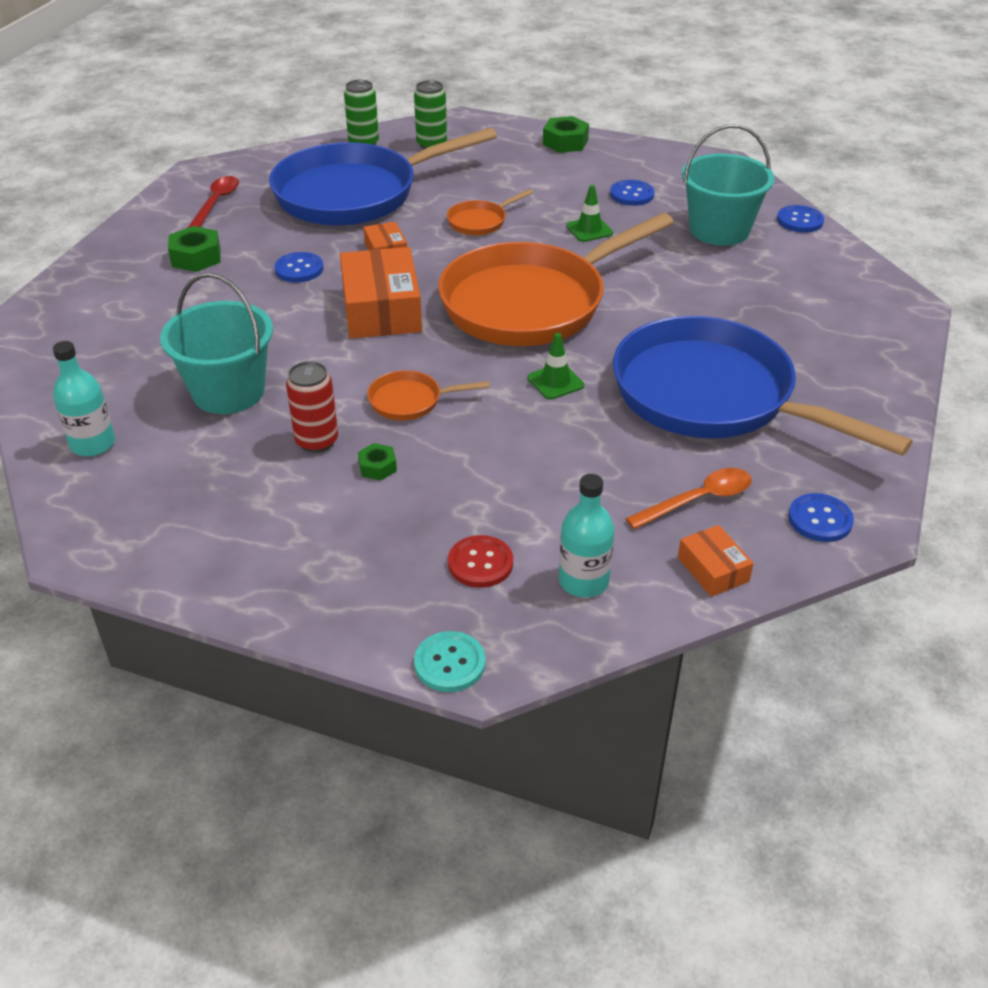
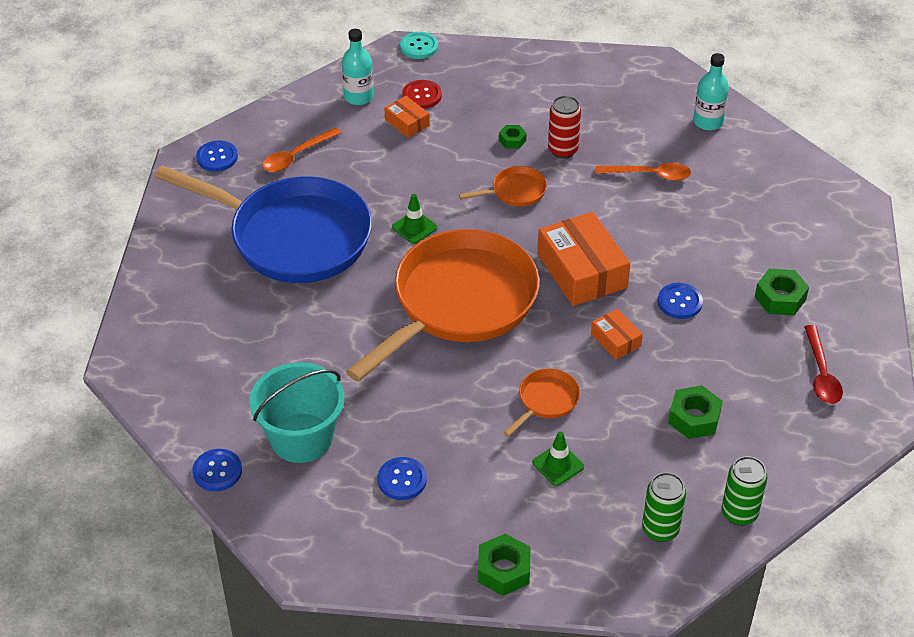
camera: 165 degrees right, 5 degrees up
turquoise bucket [160,273,273,414] -> orange spoon [595,163,691,181]
blue pan [269,128,497,226] -> green nut [668,385,723,439]
green traffic cone [566,185,613,242] -> green traffic cone moved to [532,431,584,486]
orange box [678,525,754,597] -> orange box moved to [385,96,430,138]

